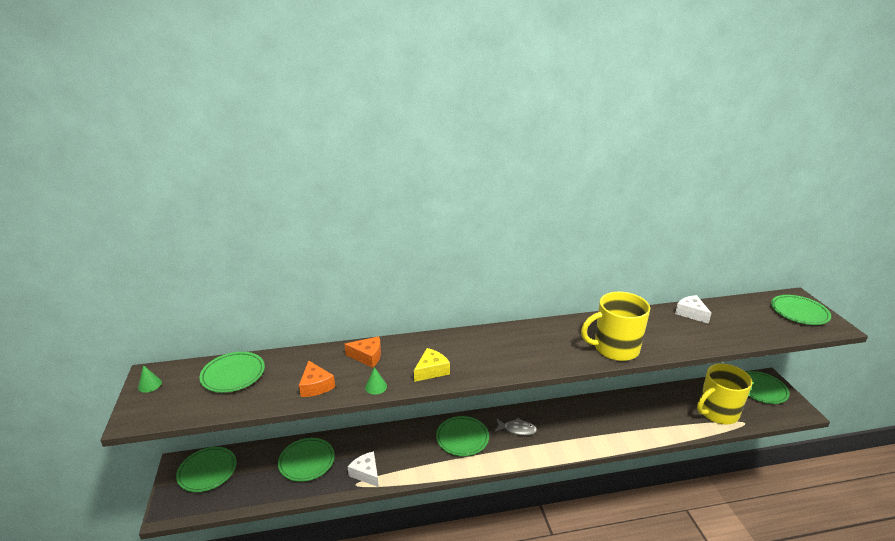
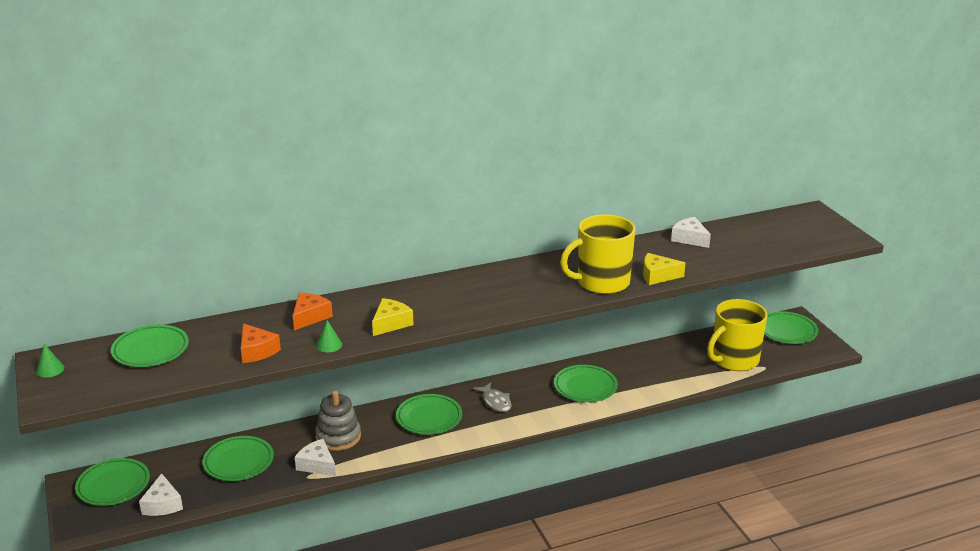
camera: 10 degrees left, 0 degrees up
orange cheese [344,336,381,368] -> orange cheese turned 60 degrees counterclockwise [293,293,333,330]
grey fish [495,418,537,436] -> grey fish turned 60 degrees clockwise [473,382,511,412]
green plate [771,295,831,325] -> green plate moved to [554,365,618,402]
none -> white cheese [139,473,183,516]
none -> grey stacking toy [315,391,361,451]
none -> yellow cheese [643,253,685,285]

